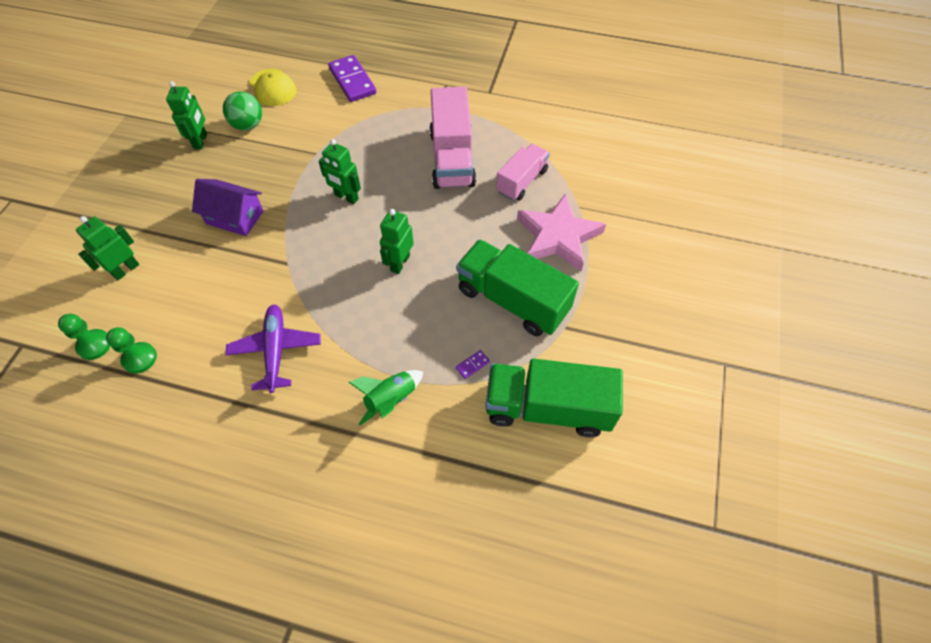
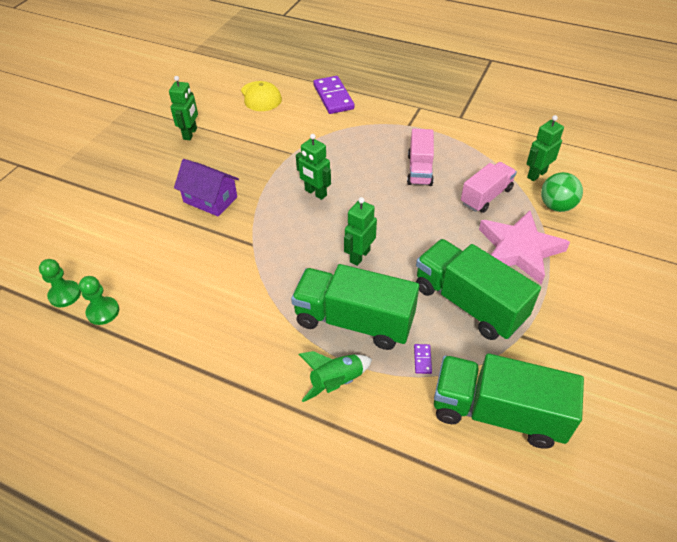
camera: 10 degrees right, 10 degrees down
green robot [76,216,139,280] -> green robot moved to [527,115,564,181]
green ball [223,91,262,131] -> green ball moved to [541,172,583,212]
purple plane [225,304,321,393] -> none
pink truck [430,87,476,189] -> pink truck [407,129,434,186], size x0.63
purple domino [456,350,490,379] -> purple domino turned 60 degrees counterclockwise [414,344,432,374]
none -> green truck [291,264,419,350]

